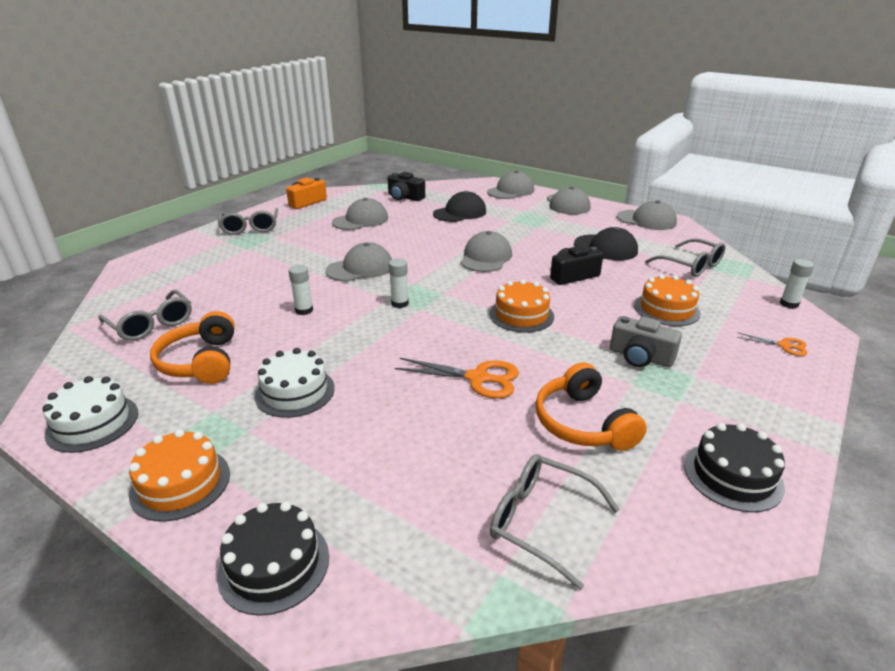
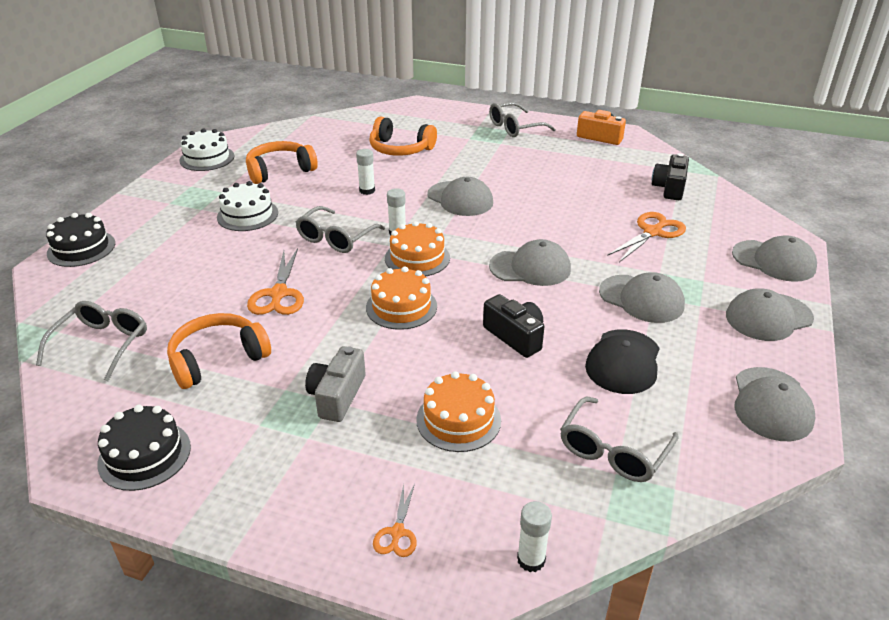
camera: 75 degrees right, 5 degrees up
grey glasses [98,290,192,341] -> grey glasses moved to [295,206,385,253]
orange cake [129,429,230,522] -> orange cake moved to [385,221,450,276]
grey cap [332,198,388,230] -> grey cap moved to [599,272,685,323]
black cap [433,191,486,222] -> orange scissors [607,212,686,262]
none -> orange headphones [369,117,437,156]

